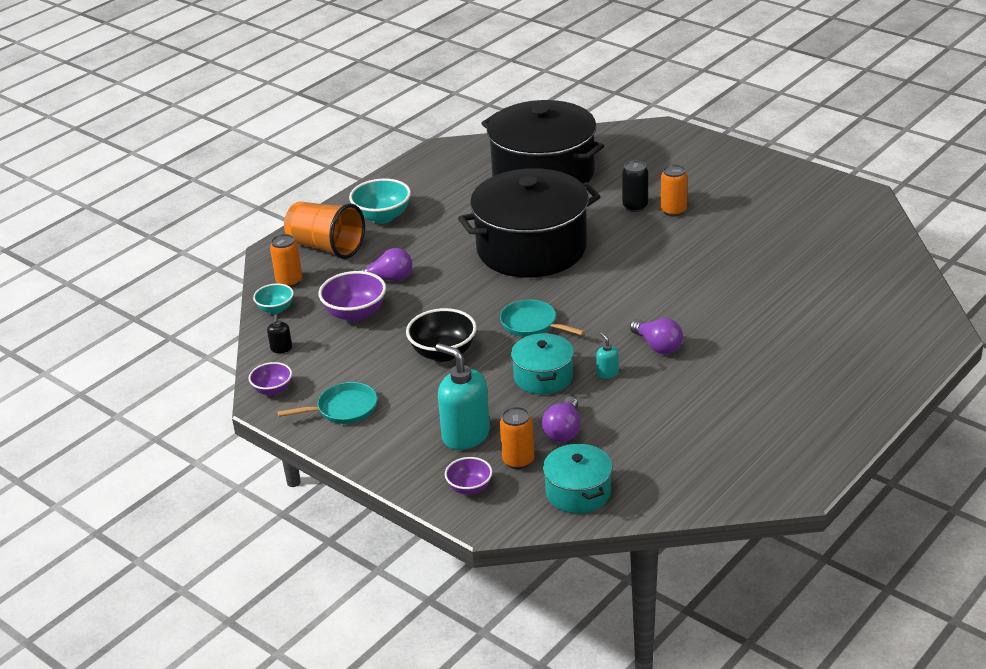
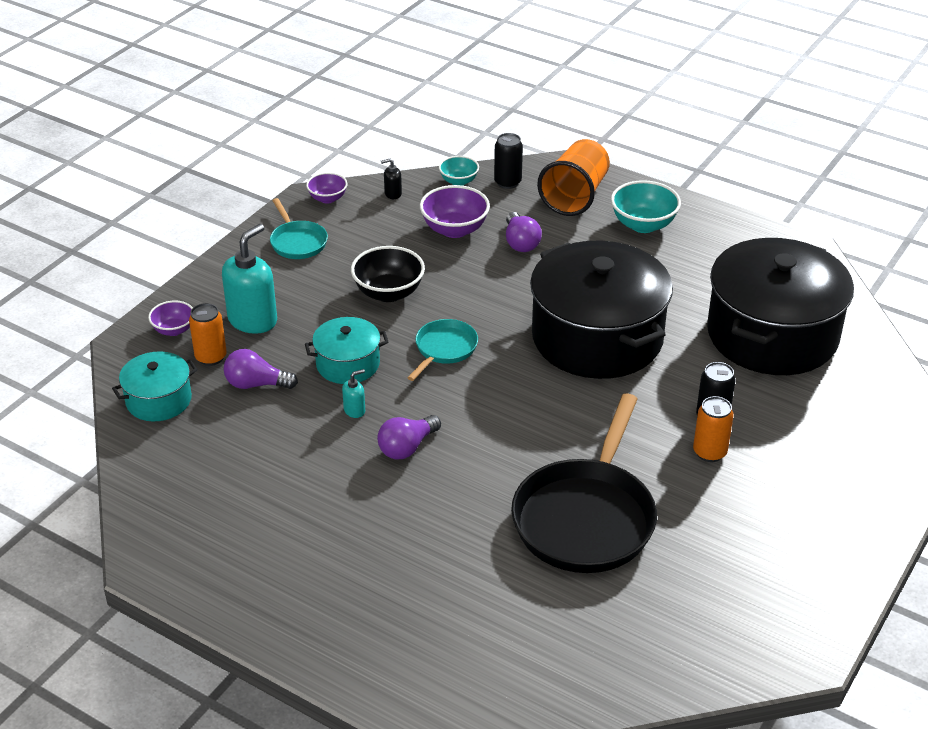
camera: 80 degrees right, 5 degrees up
orange can [270,234,302,288] -> black can [494,133,523,189]
none -> black pan [511,393,657,573]

